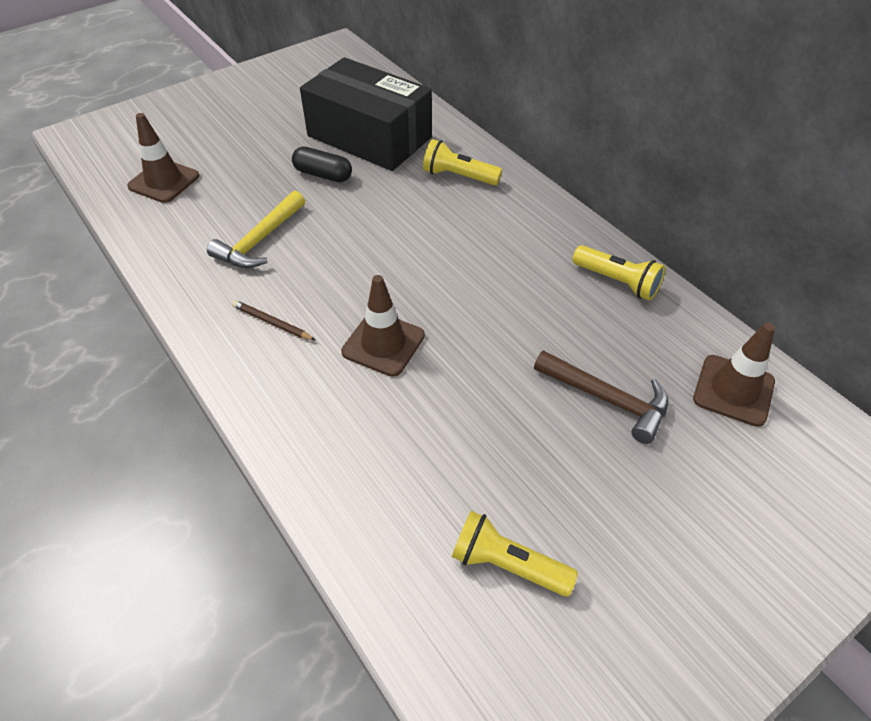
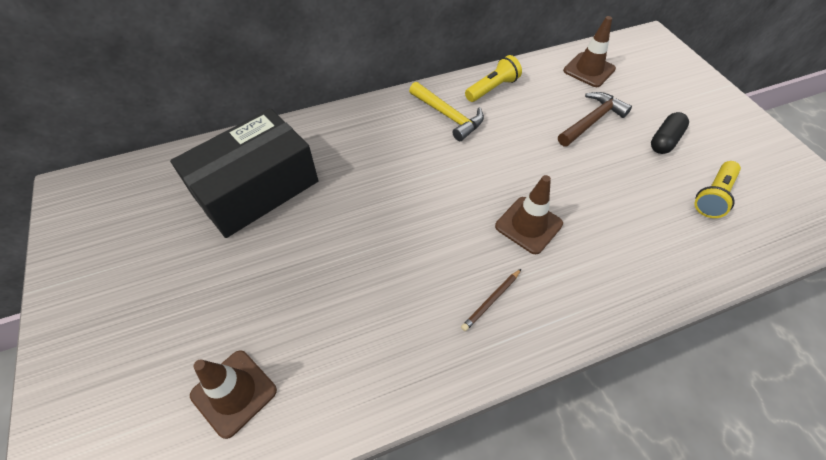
camera: 75 degrees left, 5 degrees up
yellow hammer [207,191,305,268] -> yellow hammer moved to [409,82,484,141]
black capsule [292,147,352,182] -> black capsule moved to [651,112,689,154]
yellow flashlight [423,139,502,186] -> none

